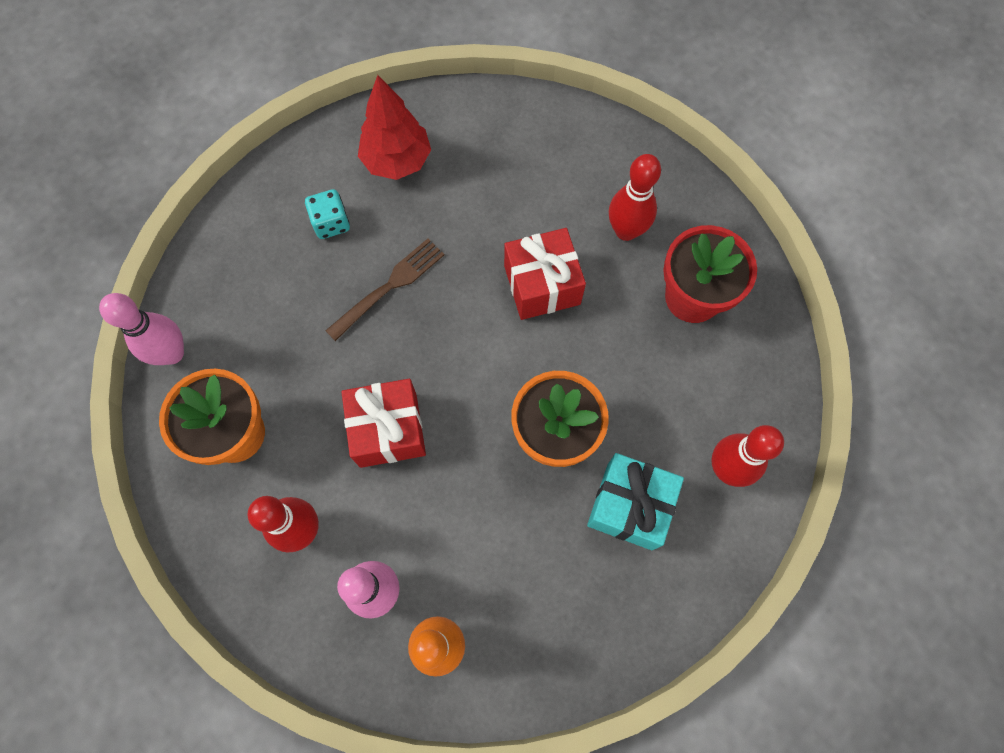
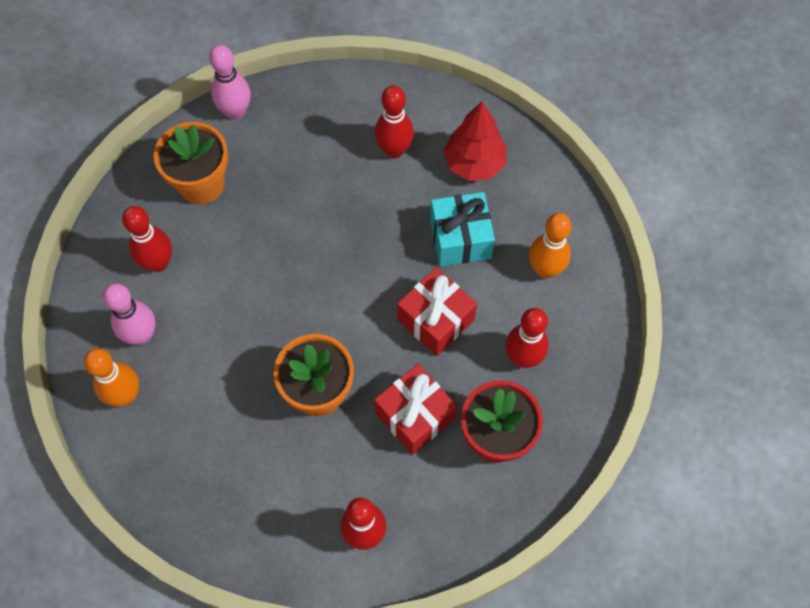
camera: 60 degrees right, 5 degrees down
turquoise dice [305,189,350,239] -> red bowling pin [375,85,414,158]
brown fork [325,239,445,341] -> none
red gift [341,379,426,468] -> red gift moved to [374,364,457,455]
turquoise gift [587,453,684,550] -> turquoise gift moved to [430,192,495,267]
none -> orange bowling pin [529,213,572,279]

